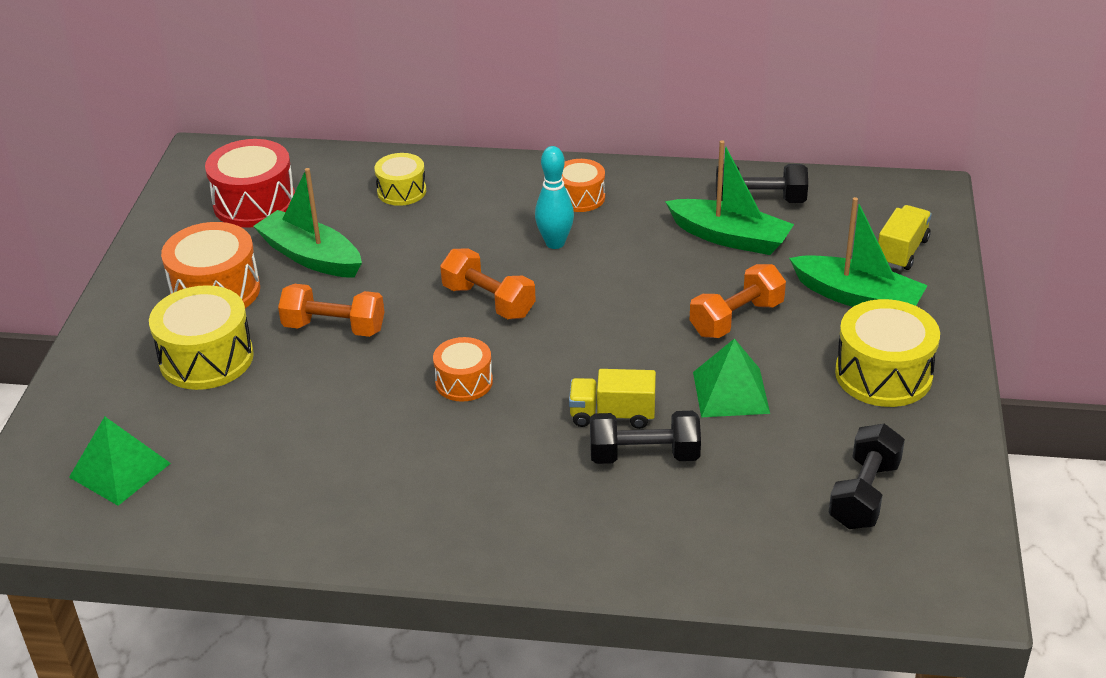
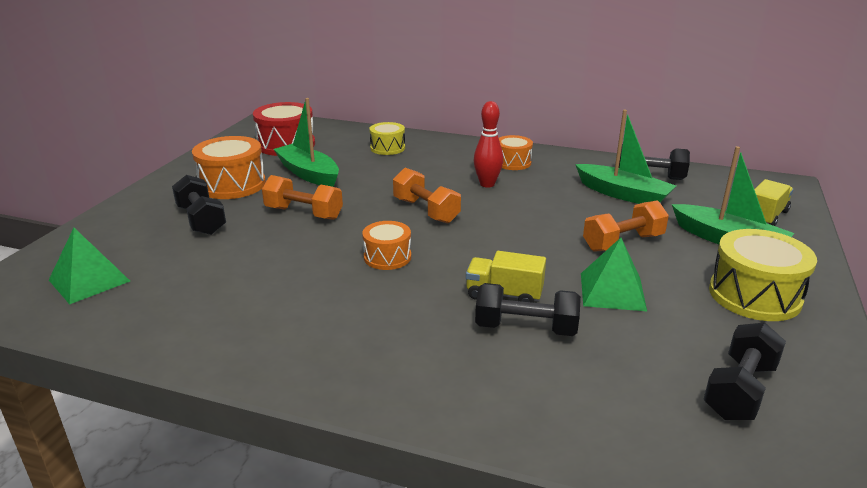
camera: 10 degrees right, 10 degrees down
yellow drum [149,285,254,390] -> black dumbbell [172,175,226,235]
turquoise bowling pin [535,146,574,249] -> red bowling pin [474,101,503,188]

